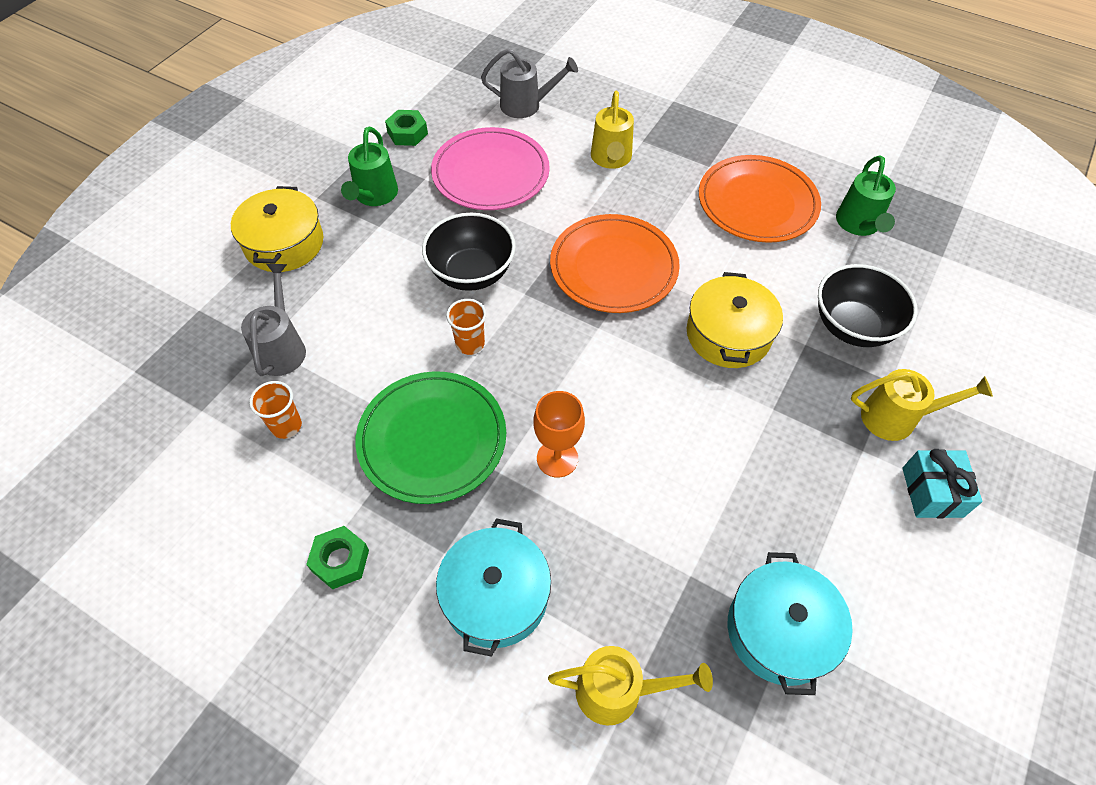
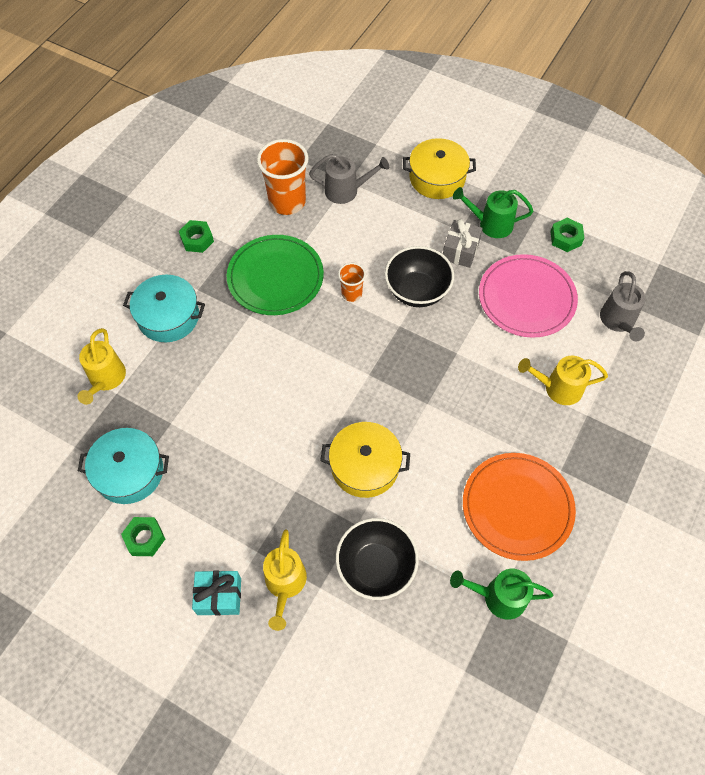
camera: 90 degrees right, 5 degrees up
orange cup [249,381,302,439] -> orange cup [257,139,309,215], size x1.91
orange goblet [533,391,585,478] -> none
orange plate [550,214,680,313] -> none
none -> green nut [121,517,165,556]
none -> grey gift [443,219,483,268]

